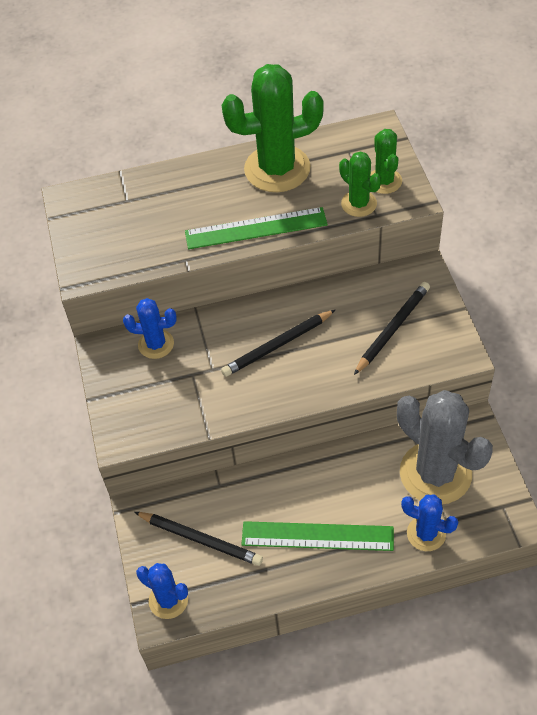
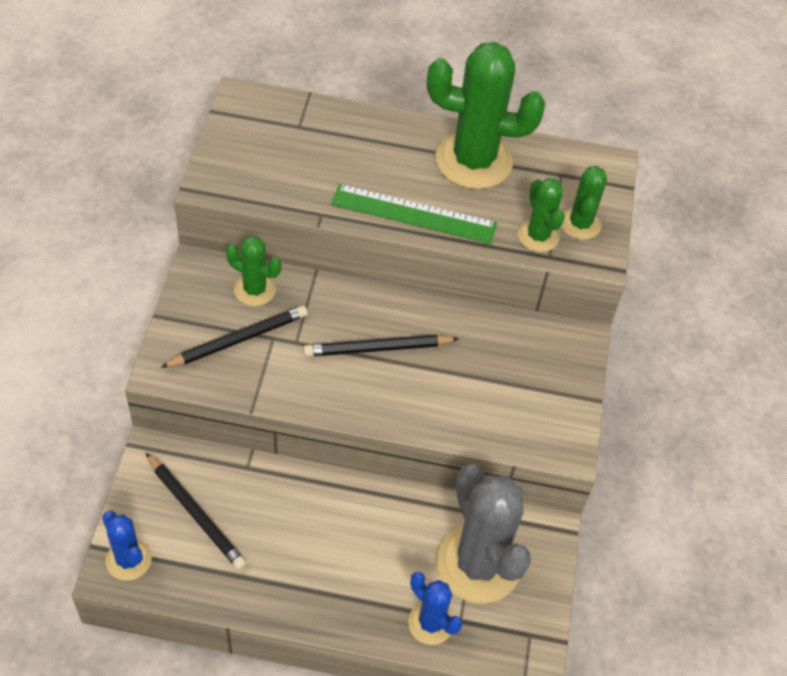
camera: 15 degrees right, 0 degrees up
blue cactus [123,298,177,359] -> green cactus [226,236,282,306]
green ruler [241,521,394,551] -> none
black pencil [354,282,430,375] -> black pencil moved to [160,306,308,368]

